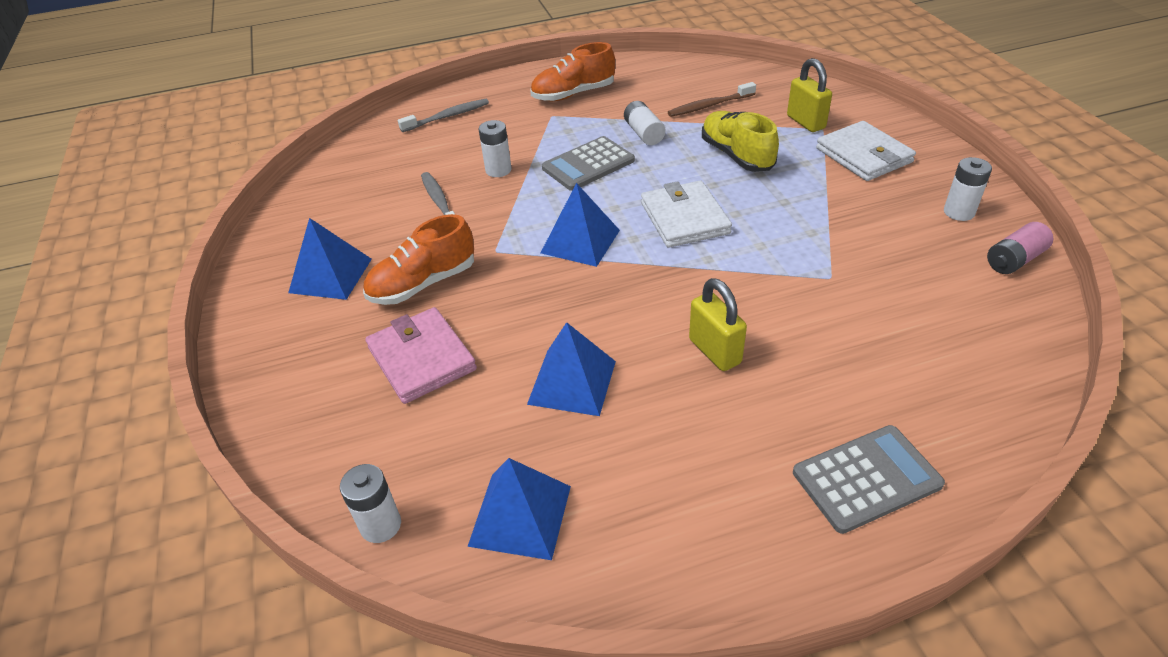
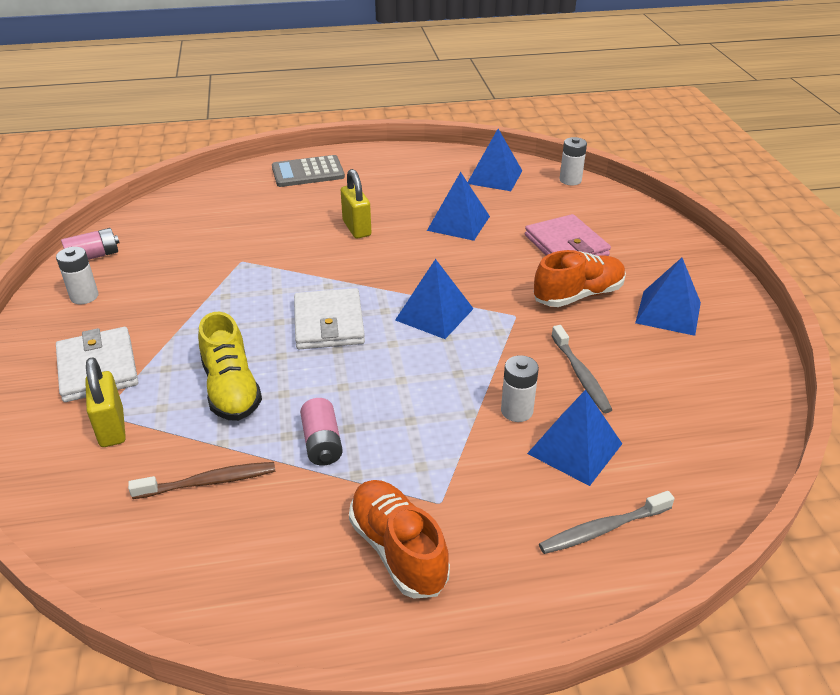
camera: 175 degrees left, 5 degrees down
orange shoe [530,42,615,101] -> orange shoe turned 105 degrees counterclockwise [349,480,450,598]
grey calculator [542,136,635,191] -> none
white battery [624,101,666,145] -> pink battery [300,398,343,466]
none -> blue pyramid [527,390,622,486]

